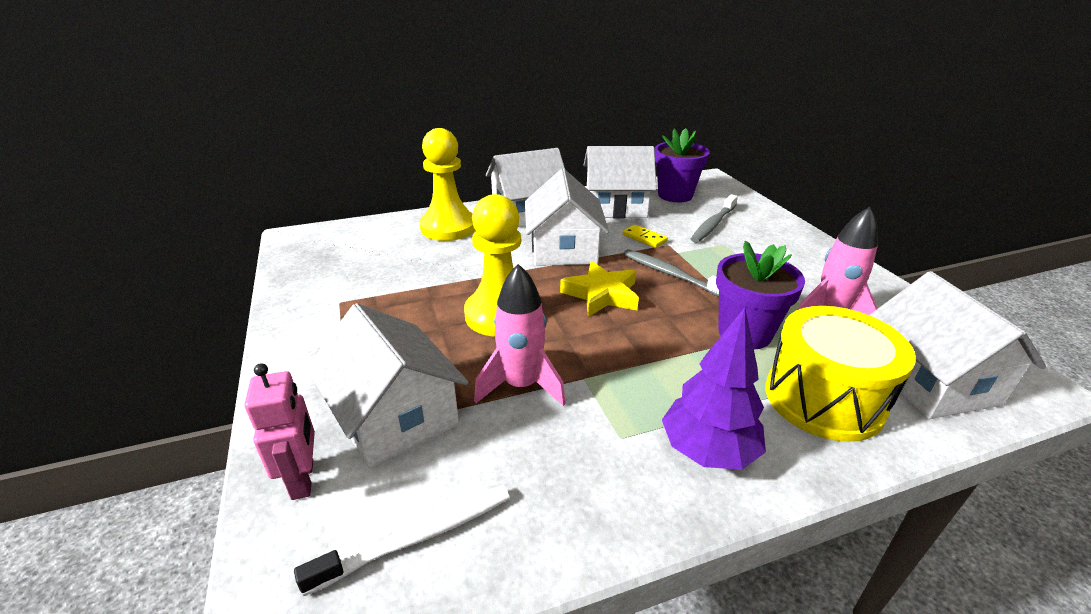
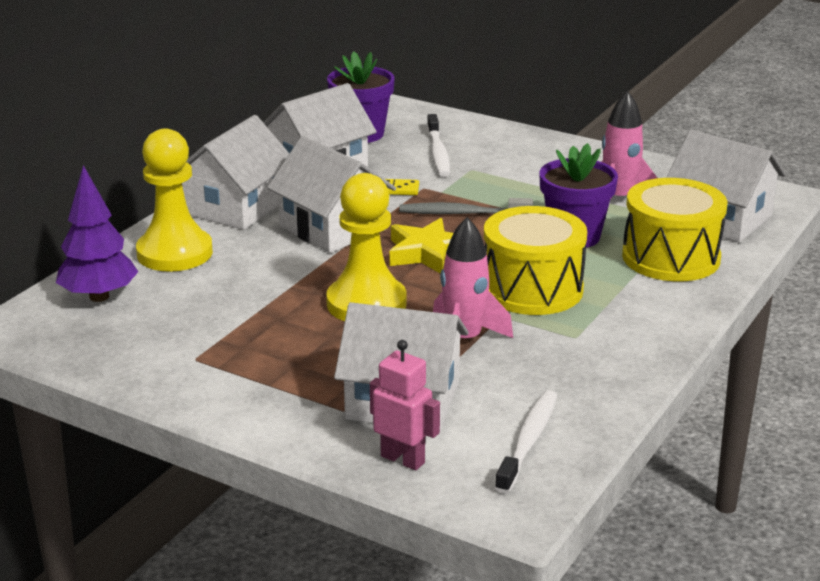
camera: 40 degrees left, 5 degrees down
purple tree [662,308,766,470] -> purple tree moved to [56,165,138,302]
grey toothbrush [691,194,738,243] -> white toothbrush [427,114,450,177]
none -> yellow drum [484,206,587,315]

